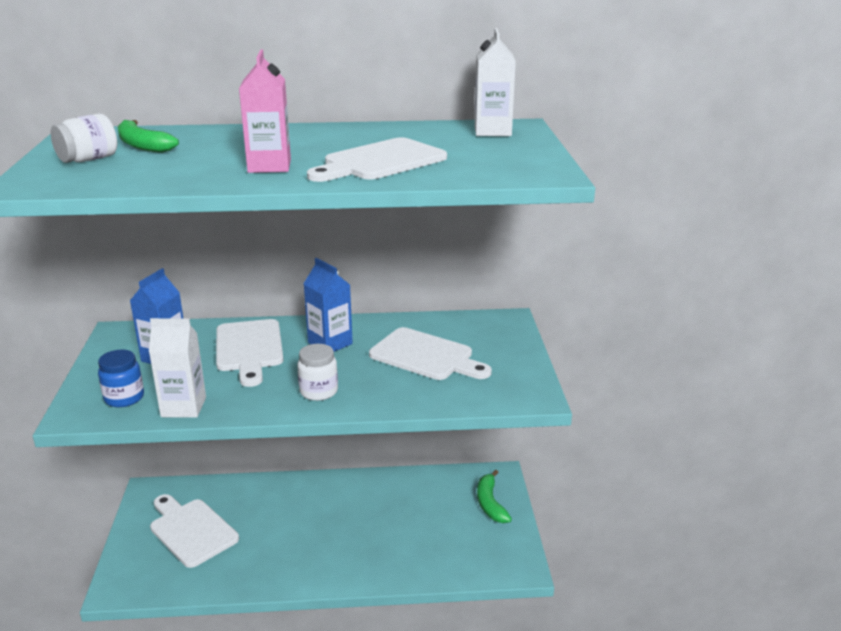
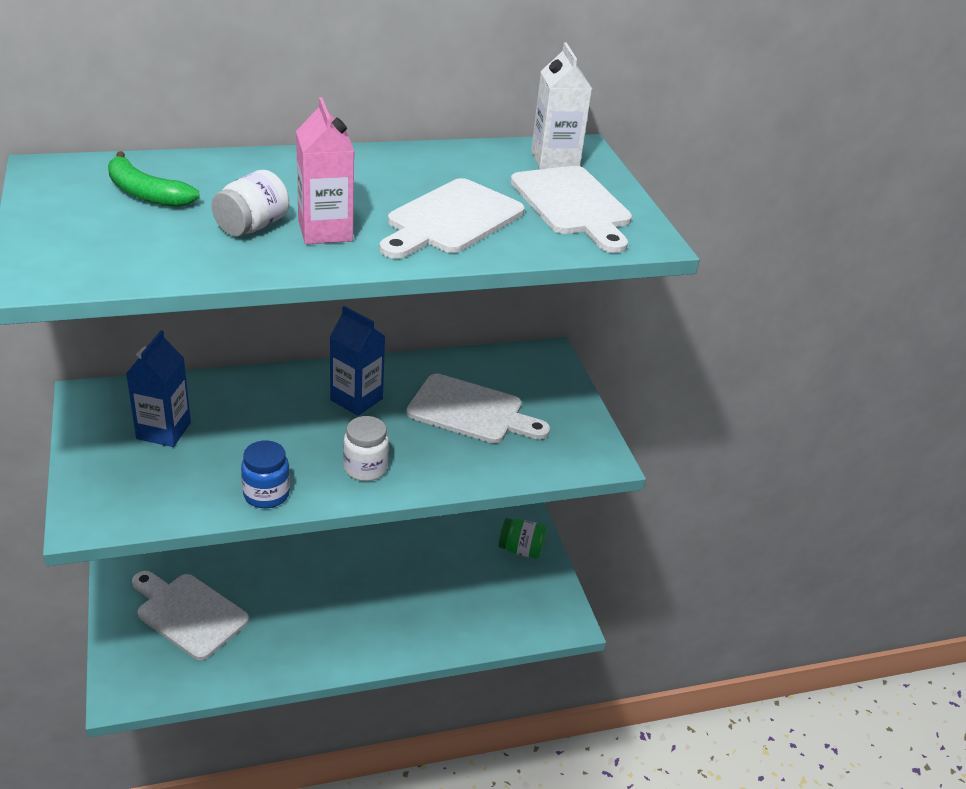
camera: 15 degrees left, 10 degrees up
white jar [51,114,117,163] -> white jar moved to [212,170,289,236]
blue jar [98,350,144,407] -> blue jar moved to [241,440,290,508]
white carton [149,318,206,418] -> none
white cutting board [216,319,283,387] -> white cutting board moved to [510,166,632,253]
green banana [477,470,512,523] -> green jar [499,518,546,559]

